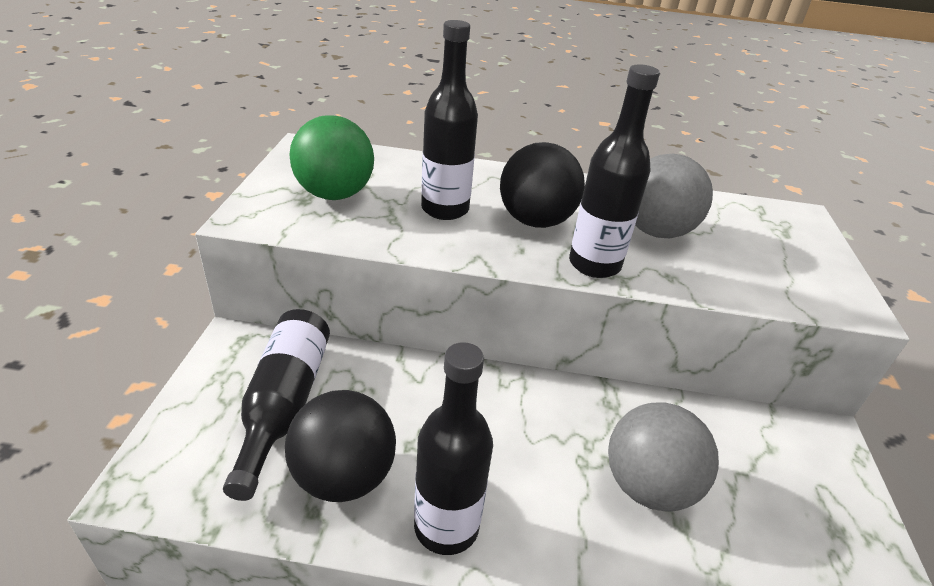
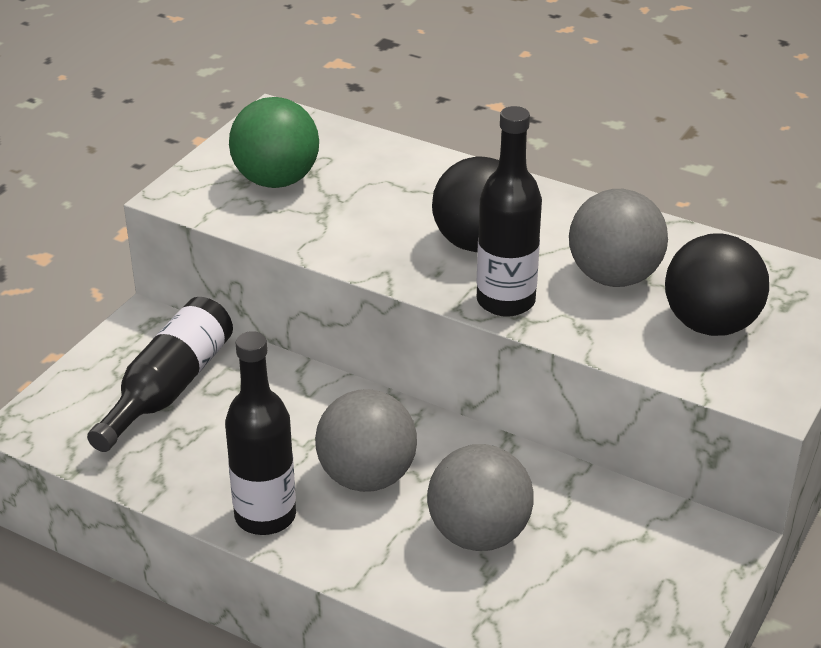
camera: 25 degrees right, 0 degrees up
black ball [285,390,396,502] -> black ball moved to [665,234,769,336]
black bottle [421,20,478,220] -> none
none -> grey ball [315,389,417,492]

